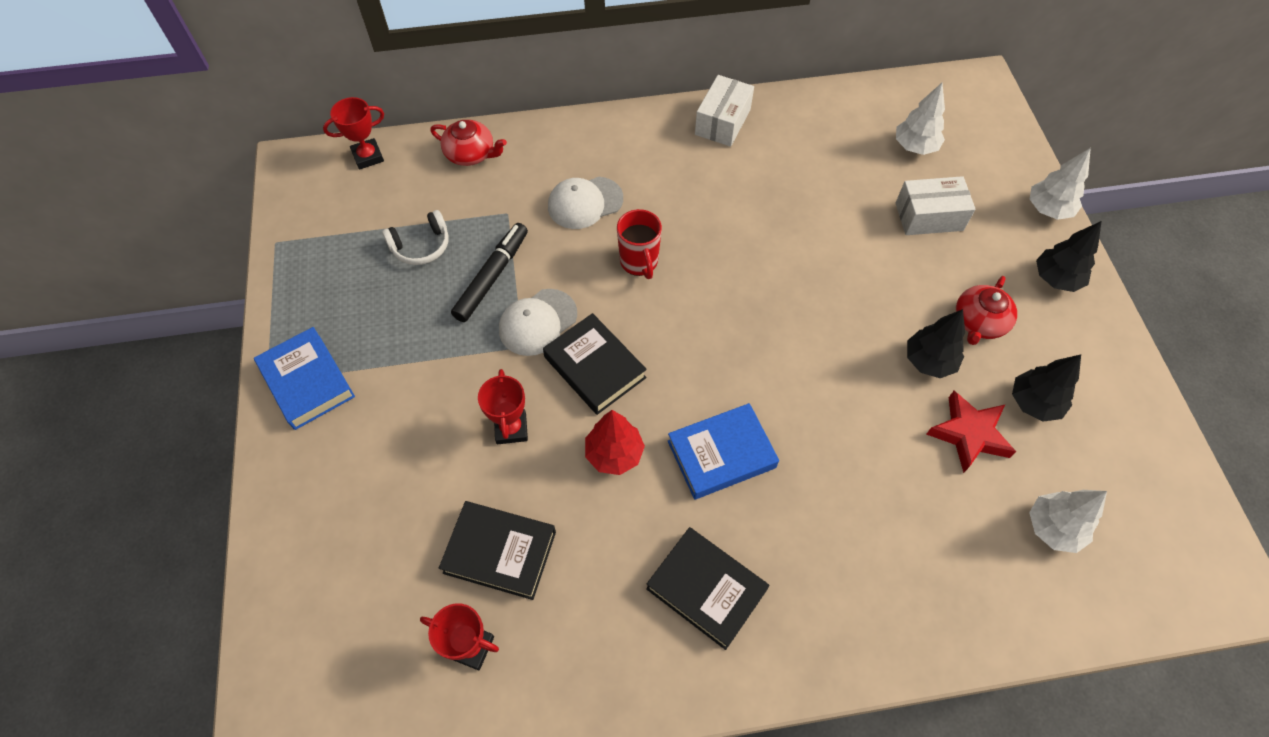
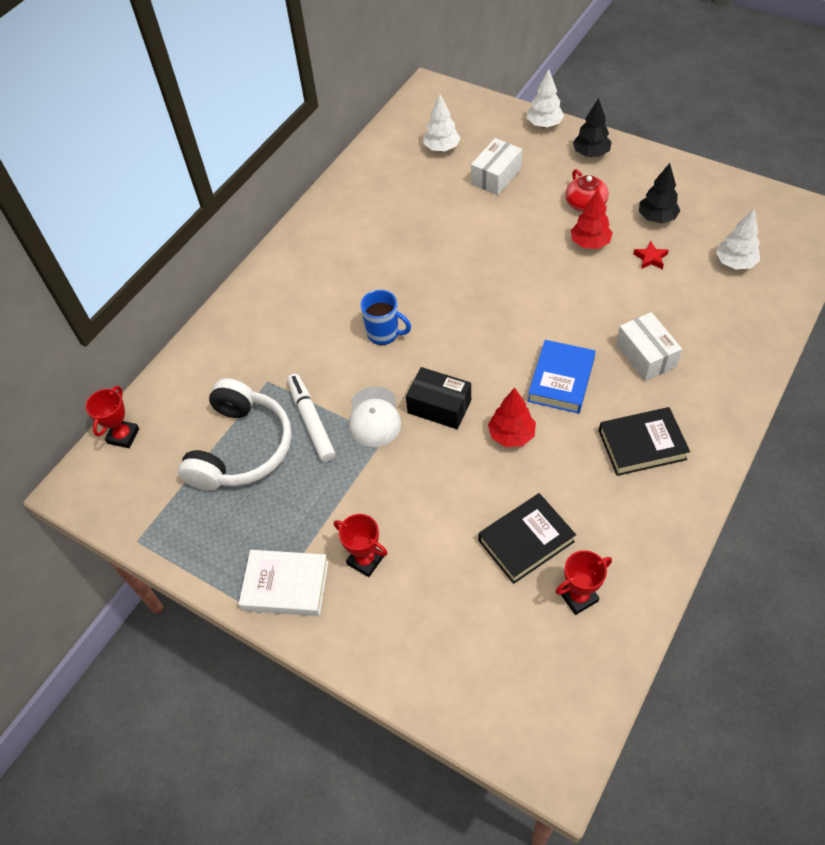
camera: 45 degrees left, 5 degrees down
blue book [254,327,355,430] -> white book [239,550,328,617]
white headphones [382,210,449,265] -> white headphones [178,378,292,491], size x2.01
red teapot [430,120,507,166] -> none
black marker [451,223,528,322] -> white marker [287,374,335,462]
red trophy [478,369,528,444] -> red trophy moved to [334,514,388,577]
black book [543,313,647,415] -> black box [406,367,471,429]
white cap [548,177,623,229] -> none
red mug [617,209,662,279] -> blue mug [360,290,411,345]
white box [695,75,754,147] -> white box moved to [616,312,682,381]
black tree [907,309,965,378] -> red tree [571,189,613,249]
red star [926,391,1016,473] -> red star [633,241,669,269], size x0.58

